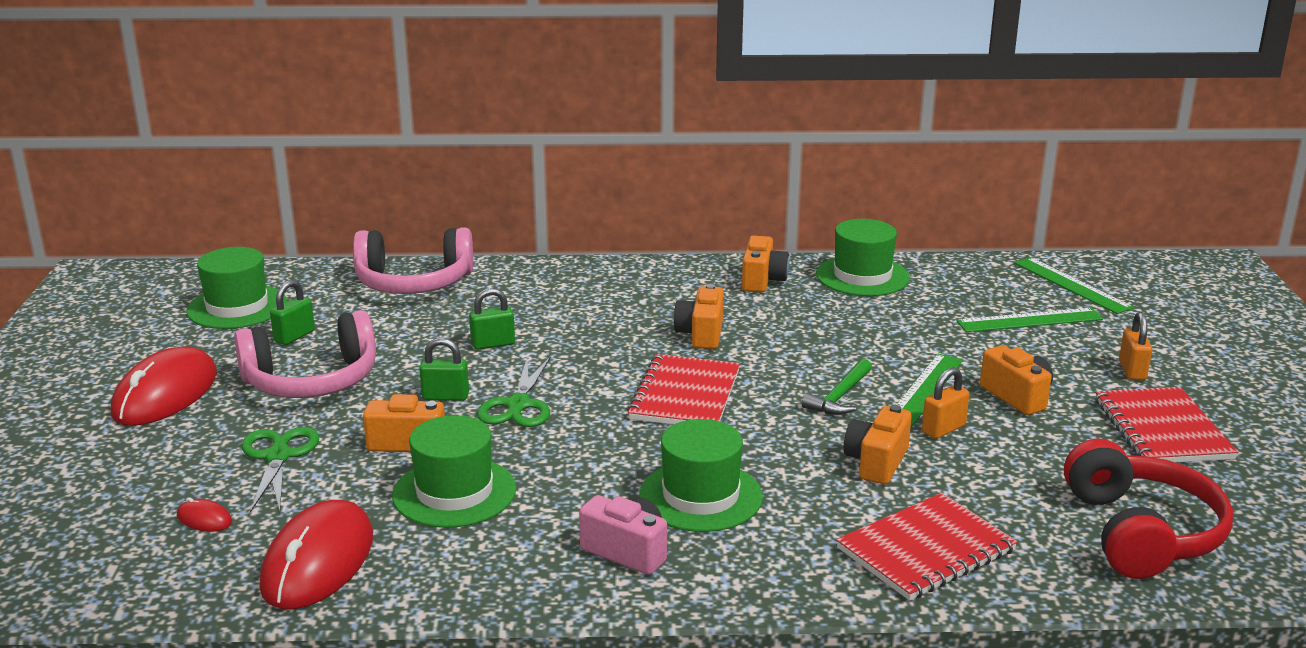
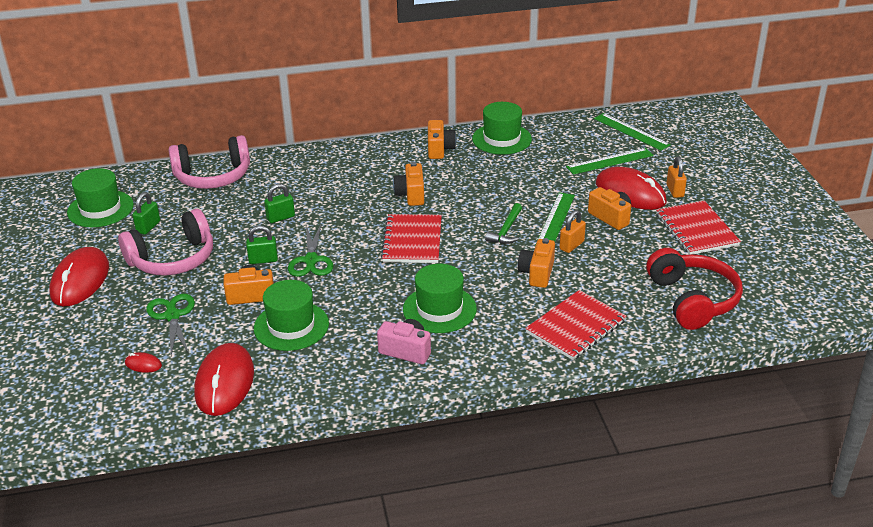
camera: 10 degrees left, 10 degrees up
none -> red mouse [596,167,667,210]

